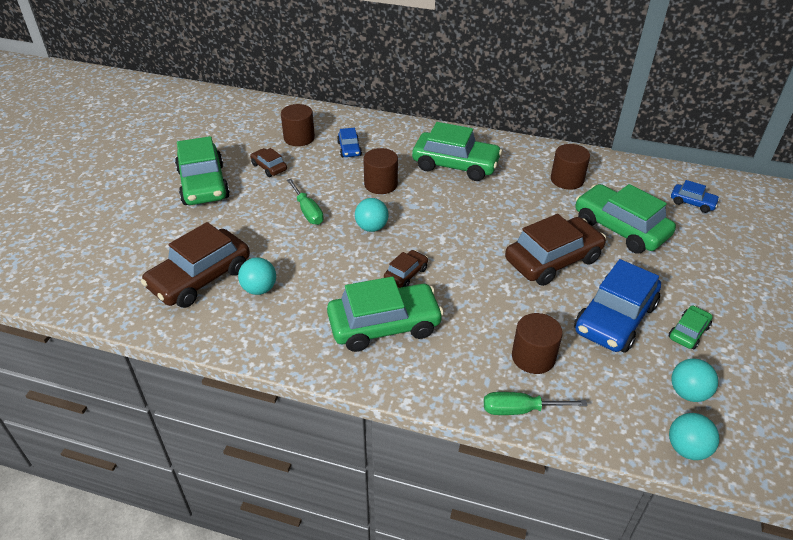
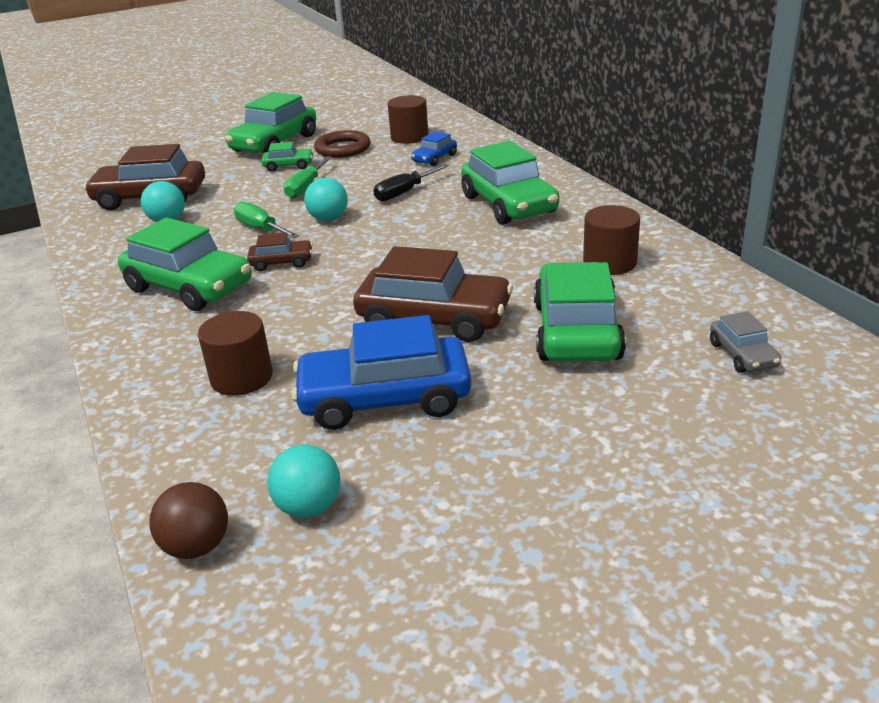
camera: 50 degrees right, 10 degrees down
brown car [250,148,287,177] -> brown ring [314,130,371,158]
brown cylinder [363,148,398,194] -> black screwdriver [373,164,450,201]
green screwdriver [484,392,587,415] -> green screwdriver moved to [234,201,299,239]
green car [669,306,713,349] -> green car moved to [261,142,314,172]
turquoise ball [669,413,719,460] -> brown ball [149,482,228,559]
blue car [671,180,720,213] -> grey car [710,311,781,373]

